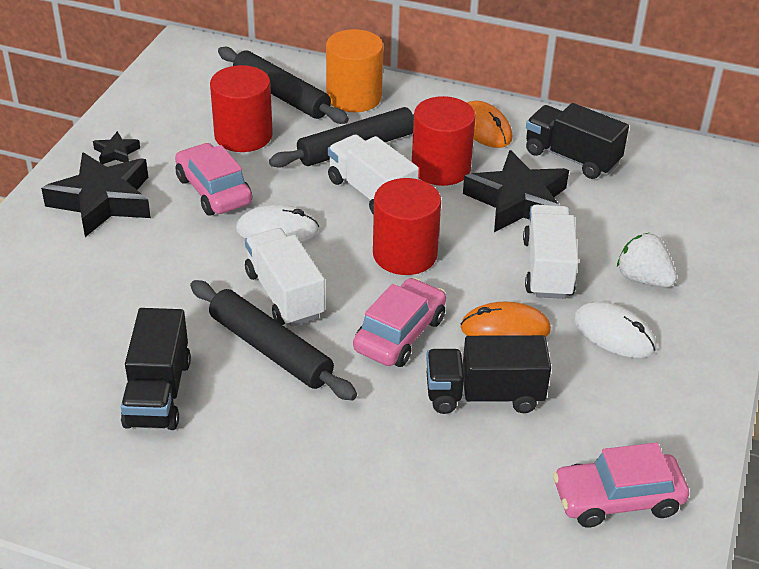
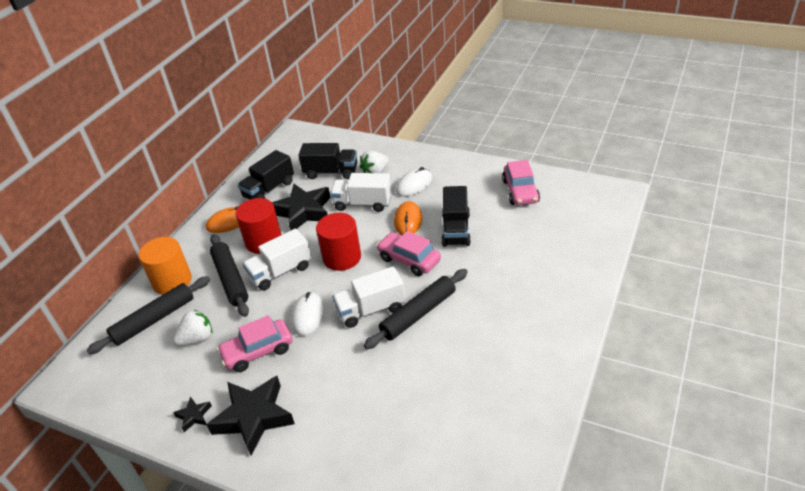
camera: 80 degrees left, 0 degrees up
black truck [121,308,191,430] -> black truck moved to [298,143,357,179]
red cylinder [210,65,273,152] -> white strawberry [173,310,213,346]

